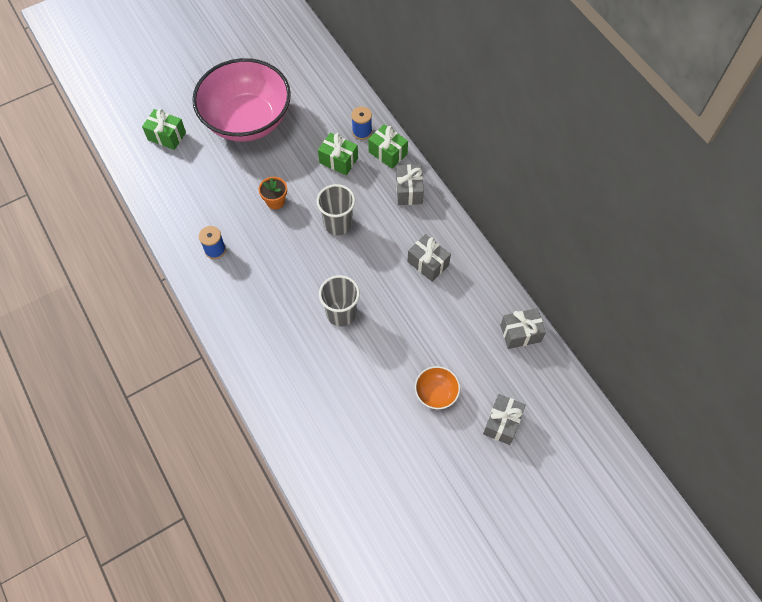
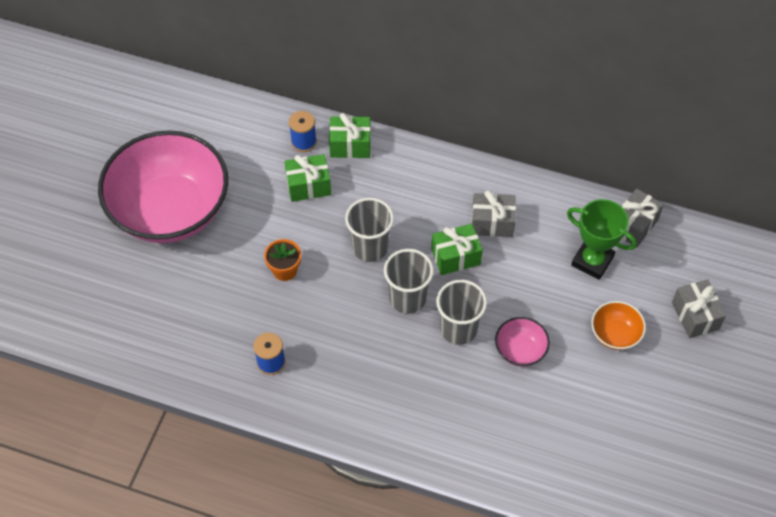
camera: 40 degrees left, 5 degrees down
green gift [142,109,186,150] -> green gift moved to [431,224,483,275]
grey gift [396,164,424,205] -> none
none -> grey cup [384,249,434,314]
none -> pink bowl [495,317,550,367]
none -> green trophy [567,199,637,280]

